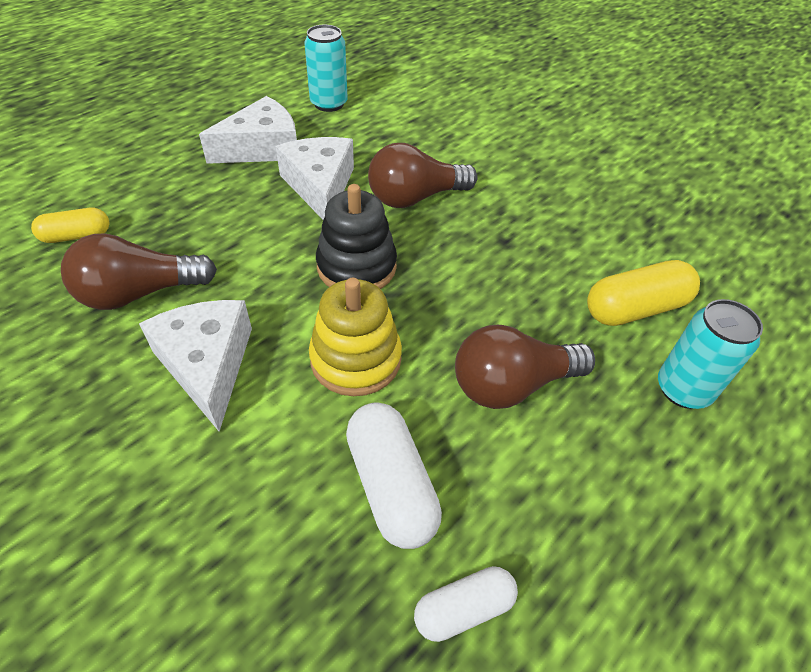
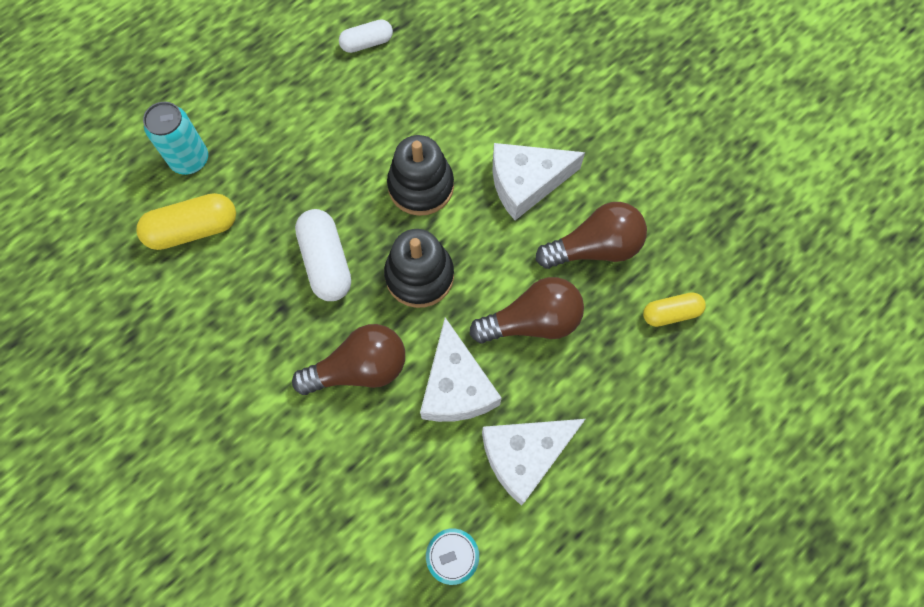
camera: 175 degrees left, 20 degrees up
white cheese [139,300,252,432] -> white cheese turned 90 degrees clockwise [493,143,585,220]
yellow stacking toy [309,278,402,396] -> black stacking toy [387,135,454,216]
white capsule [346,403,442,549] -> white capsule moved to [295,209,351,301]
brown light bulb [455,325,595,409] -> brown light bulb moved to [469,277,584,343]

